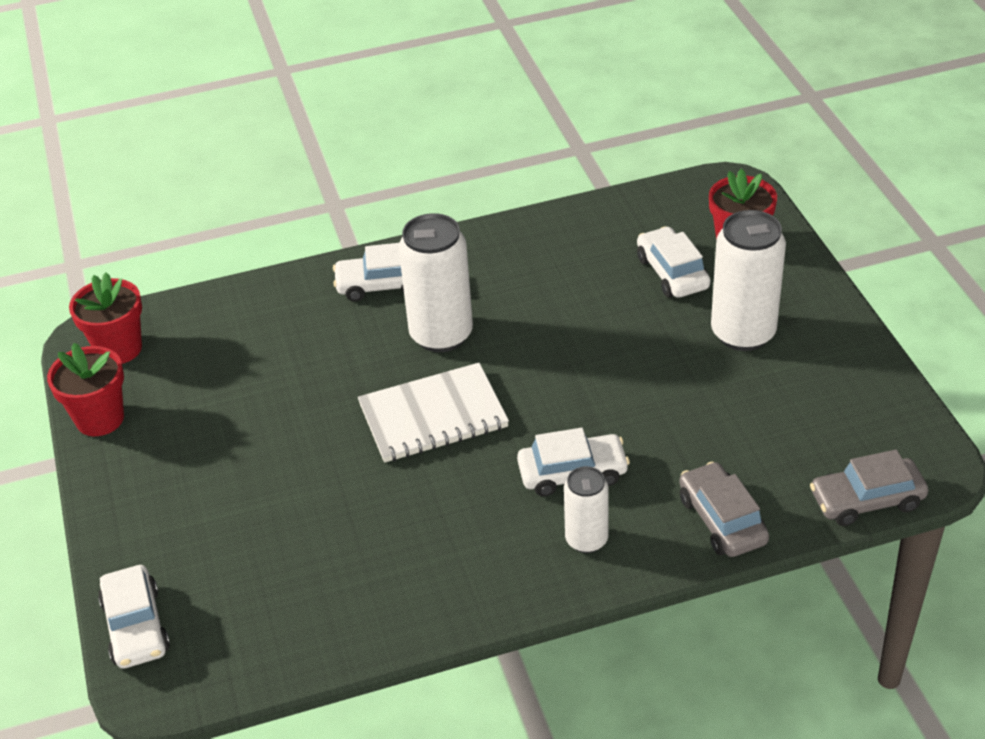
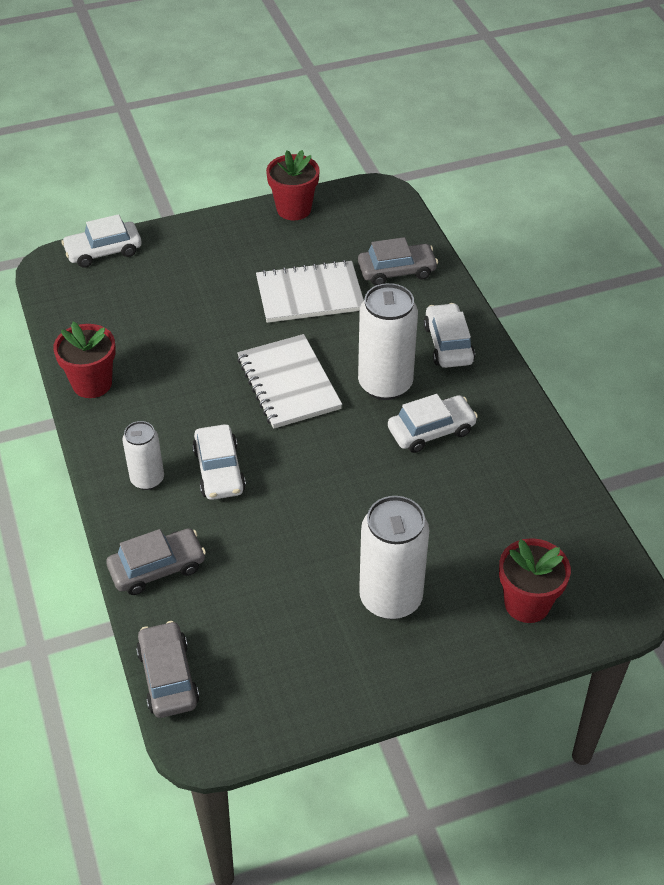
camera: 85 degrees right, 5 degrees up
red flower pot [69,272,142,364] -> red flower pot moved to [53,322,116,398]
white car [637,226,710,298] -> white car moved to [388,394,478,453]
none -> white notebook [256,260,364,323]
none -> grey car [358,237,438,286]

